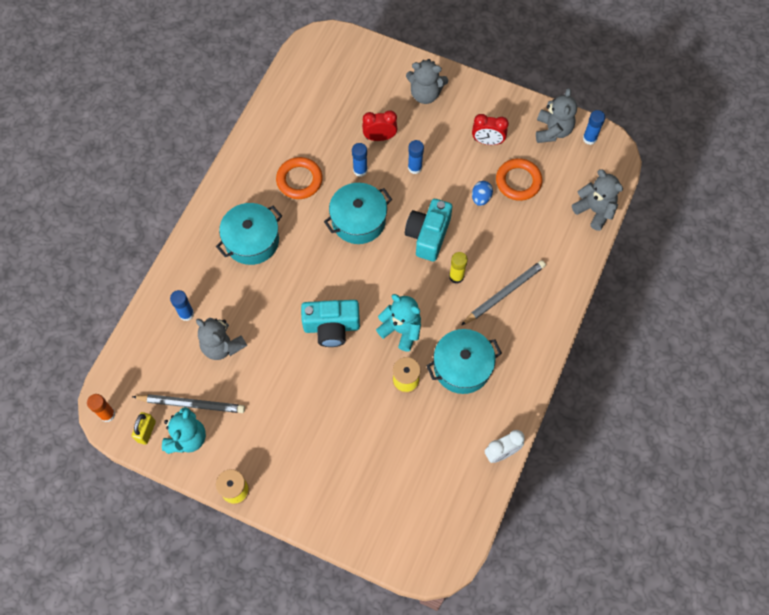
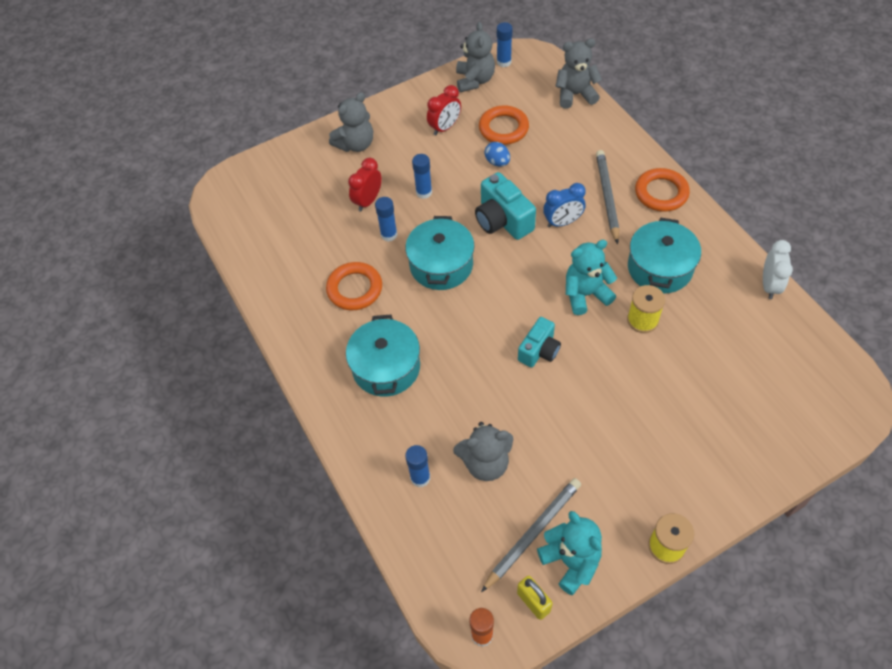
camera: 50 degrees left, 10 degrees down
turquoise camera [301,300,360,347] -> turquoise camera [518,317,561,367], size x0.66
yellow glue stick [449,252,468,284] -> blue clock [543,183,586,228]
grey teddy bear [536,88,577,143] -> grey teddy bear turned 45 degrees clockwise [456,22,495,92]
none -> orange ring [635,168,690,212]

